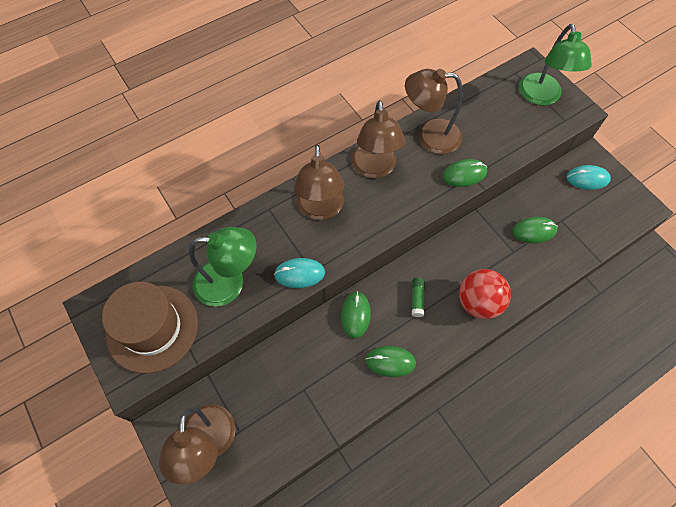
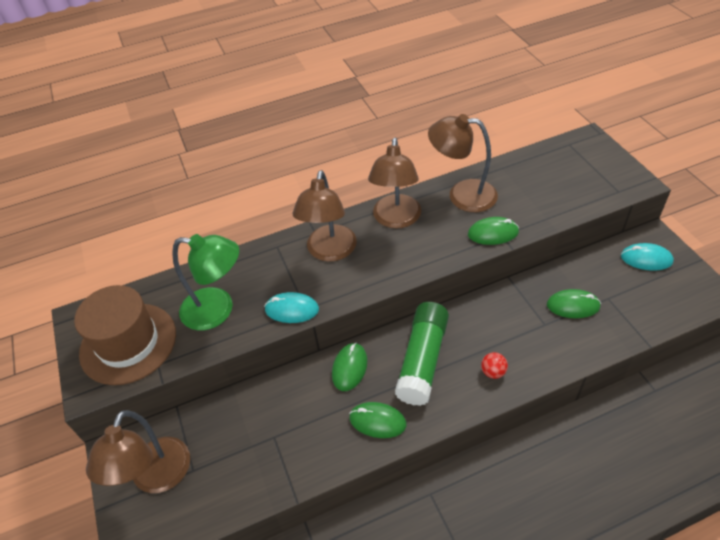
camera: 15 degrees right, 15 degrees down
green glue stick [412,278,425,317] -> green glue stick [395,302,449,406], size x2.38
red ball [459,269,511,319] -> red ball [481,352,508,379], size x0.46
green lamp [519,24,592,105] -> none

